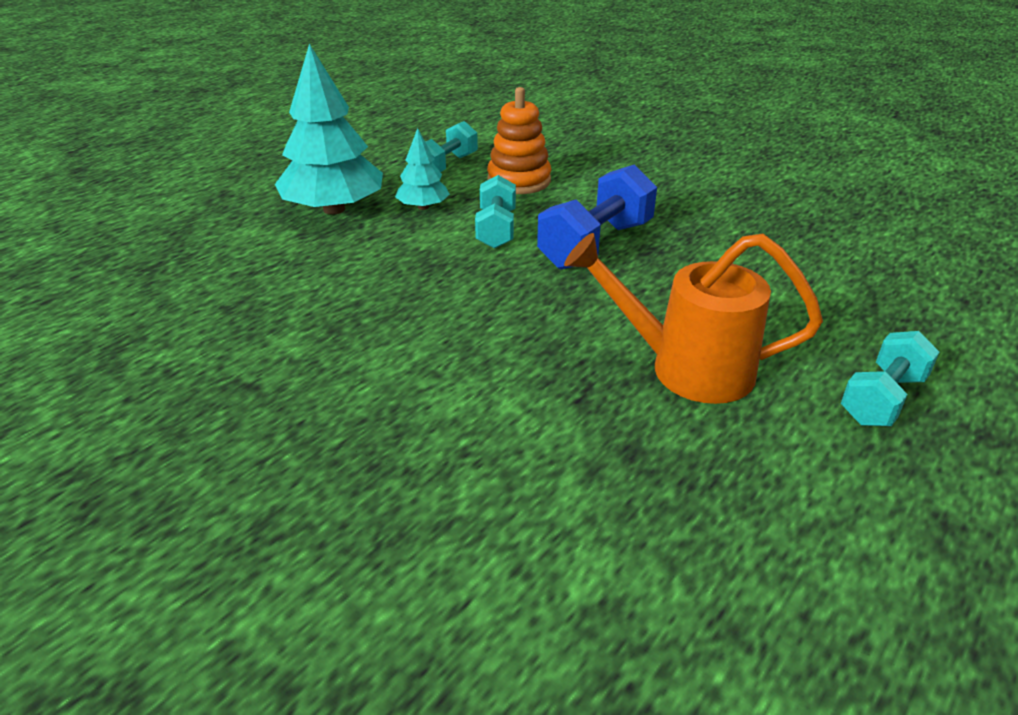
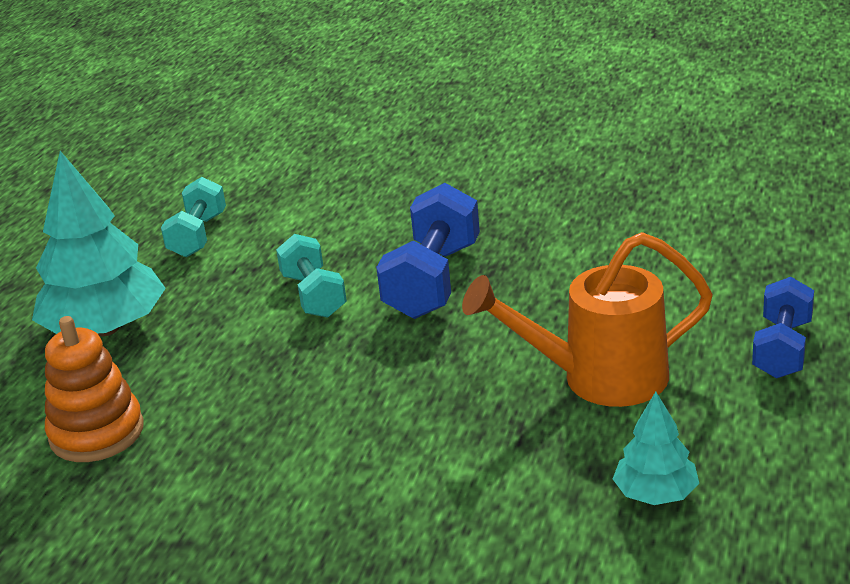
camera: 20 degrees left, 5 degrees down
turquoise tree [395,128,450,210] -> turquoise tree moved to [613,392,699,505]
orange stacking toy [487,87,552,194] -> orange stacking toy moved to [45,316,144,462]
turquoise dumbbell [841,331,939,426] -> blue dumbbell [752,277,814,379]

